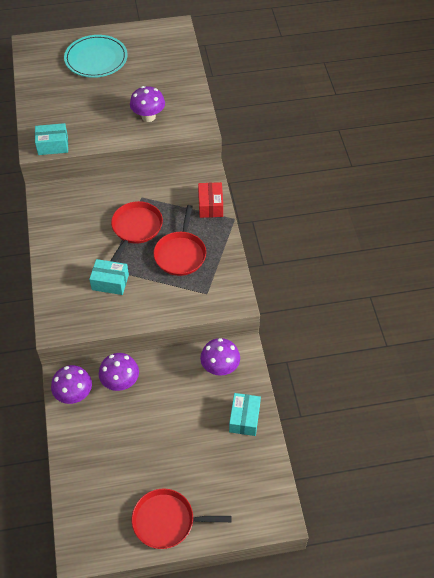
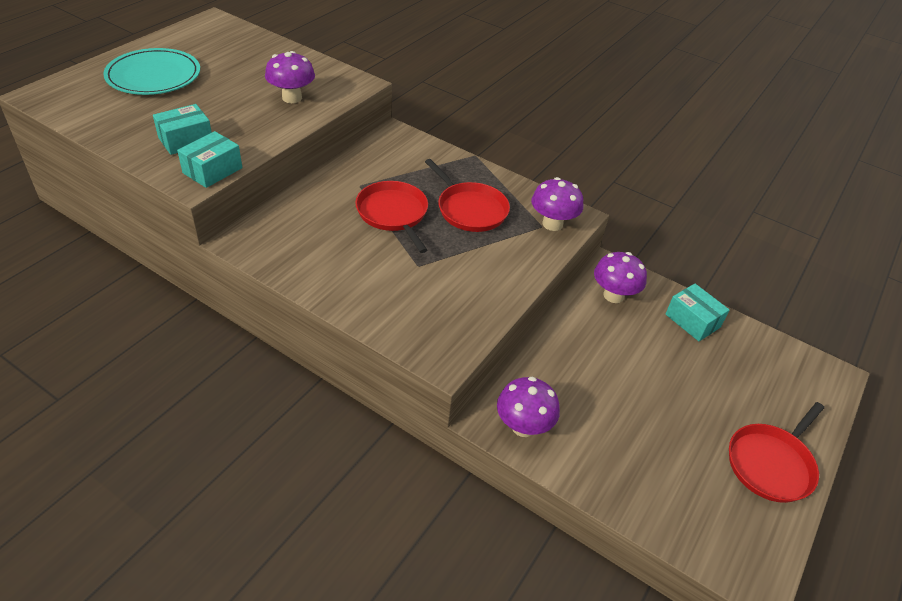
camera: 50 degrees left, 10 degrees down
turquoise box [89,259,129,295] -> turquoise box moved to [153,104,212,155]
purple mushroom [99,353,139,391] -> purple mushroom moved to [531,177,583,231]
red box [198,182,223,218] -> none

